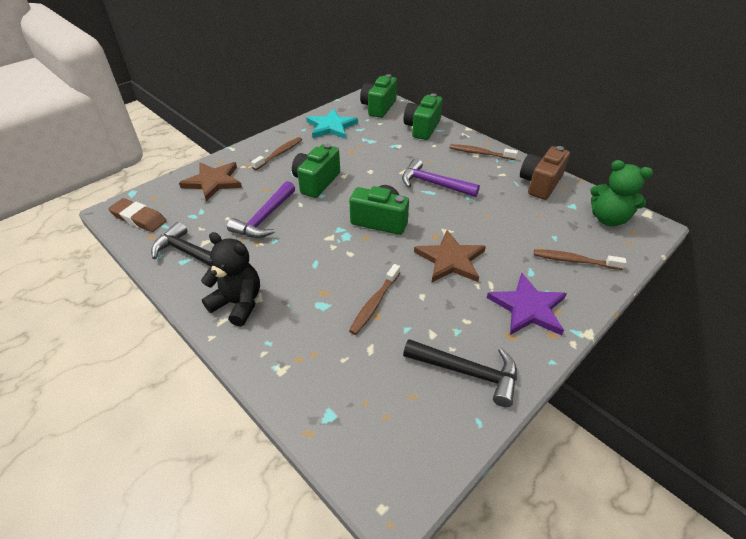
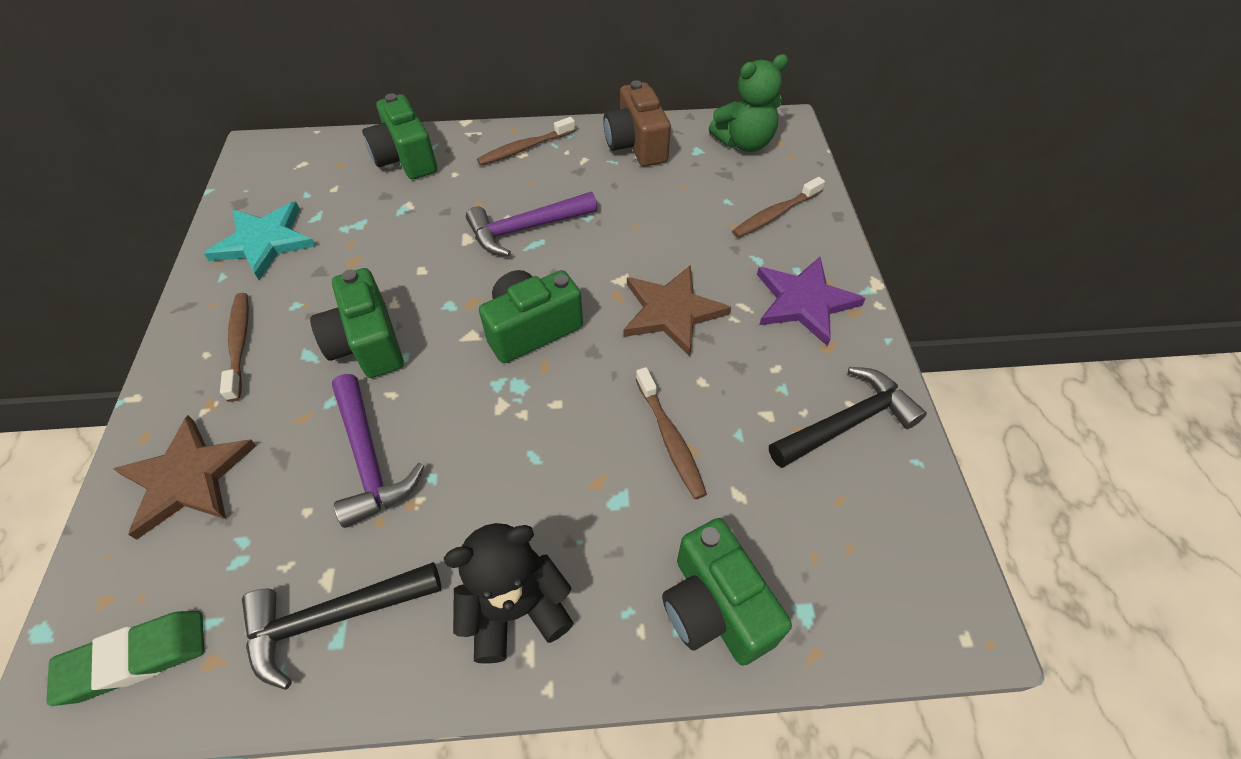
camera: 50 degrees left, 10 degrees up
brown eraser [108,198,167,232] -> green eraser [46,611,205,706]
green camera [360,74,397,118] -> green camera moved to [662,518,792,666]

